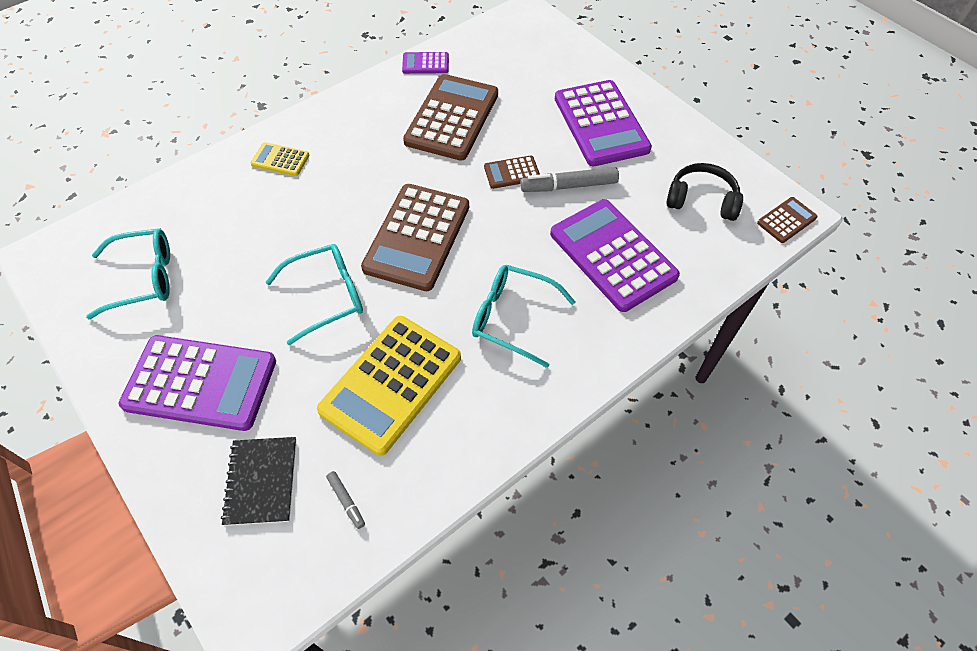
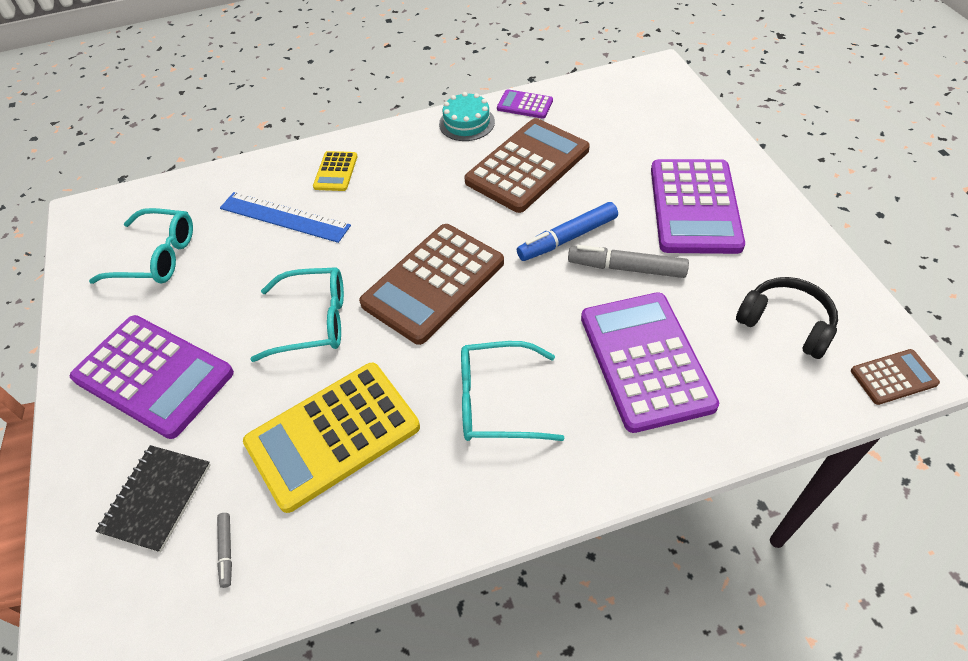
camera: 25 degrees right, 5 degrees down
yellow calculator [250,142,310,176] -> yellow calculator turned 120 degrees counterclockwise [313,151,358,191]
turquoise glasses [472,265,576,368] -> turquoise glasses turned 45 degrees counterclockwise [461,341,565,441]
brown calculator [484,156,540,189] -> blue marker [517,202,618,261]
none -> blue ruler [220,192,351,243]
none -> turquoise cake [439,92,495,141]

